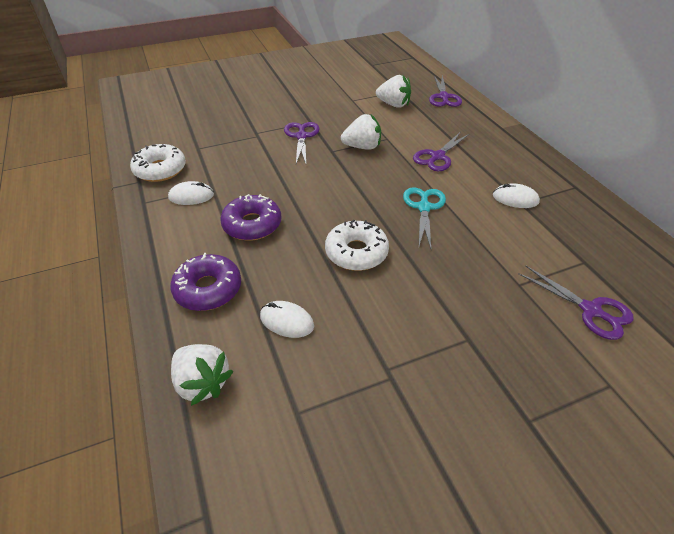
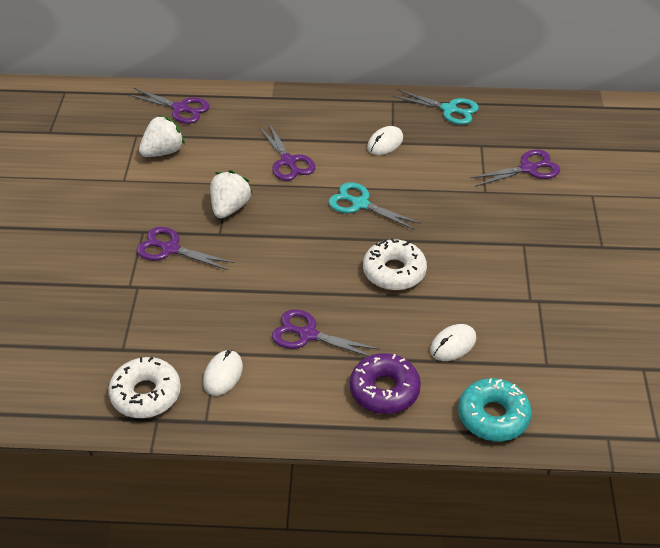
camera: 65 degrees left, 0 degrees up
white strawberry [171,344,234,406] -> turquoise donut [458,378,532,441]
purple donut [220,194,281,241] -> purple scissors [272,309,380,356]
none -> turquoise scissors [393,89,479,125]

